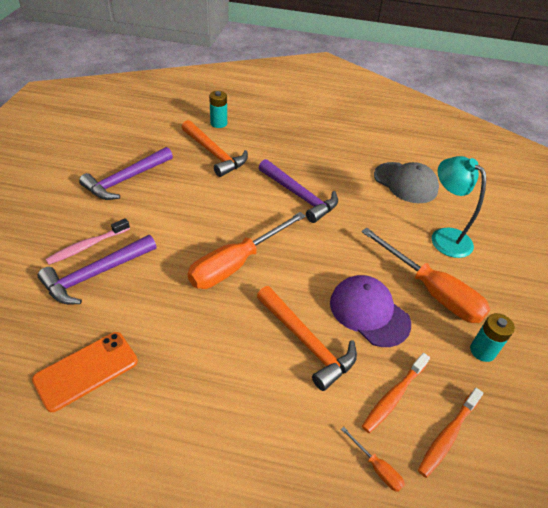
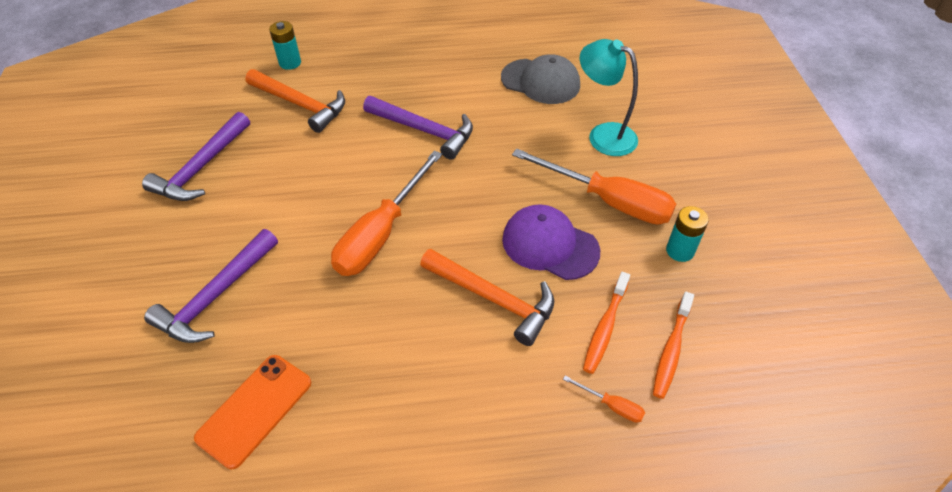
camera: 15 degrees left, 5 degrees up
pink toothbrush [46,218,130,265] -> none

